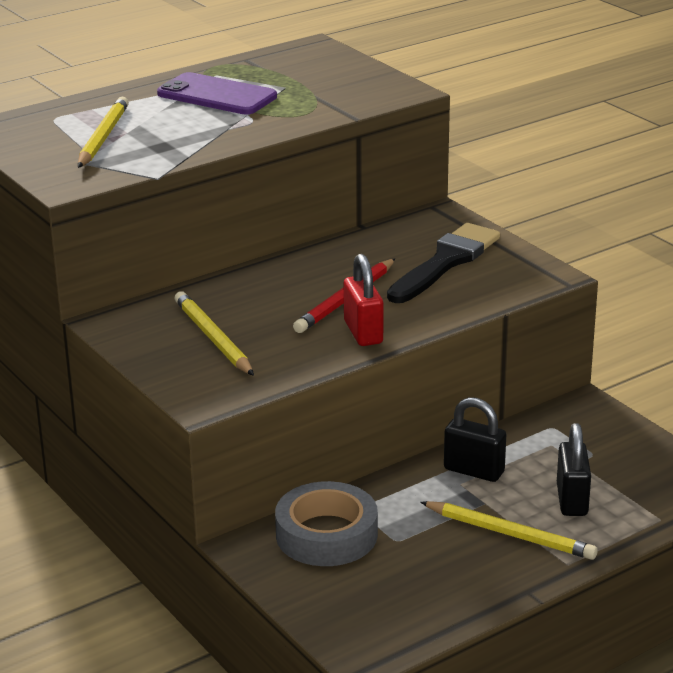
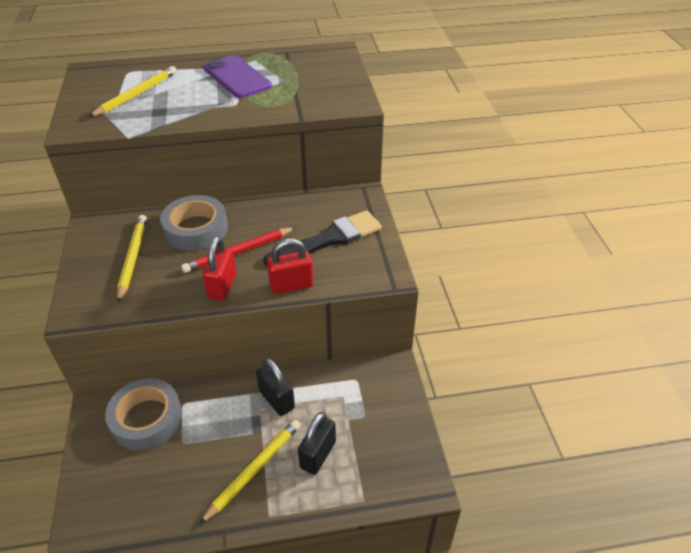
camera: 25 degrees right, 15 degrees up
yellow pencil [420,501,598,560] -> yellow pencil turned 105 degrees counterclockwise [199,420,301,525]
none -> grey tape [160,195,228,251]
none -> red padlock [267,238,313,294]

